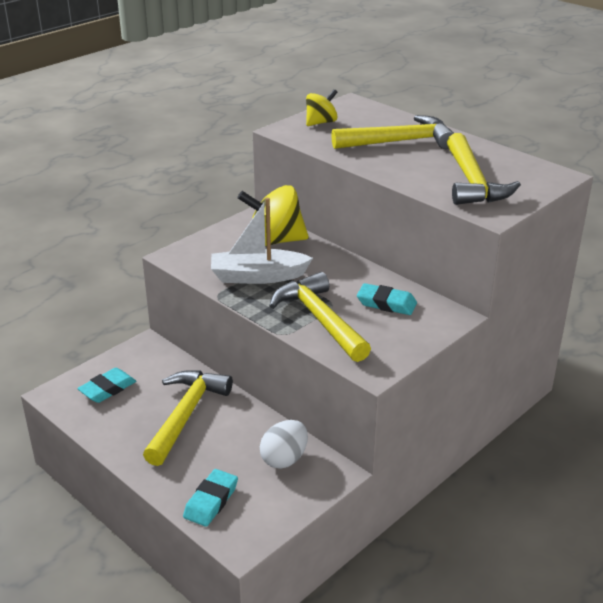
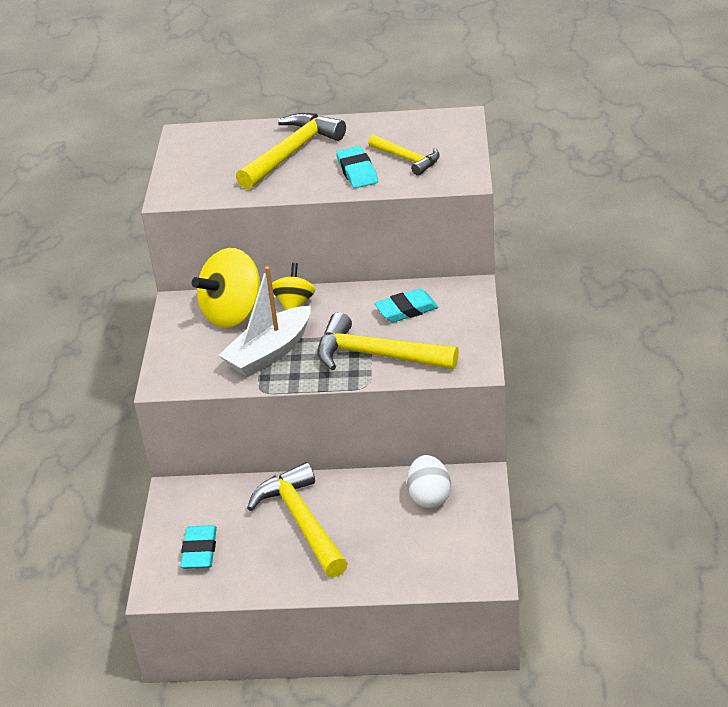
camera: 40 degrees left, 5 degrees up
turquoise eraser [183,469,238,527] -> turquoise eraser moved to [336,146,378,188]
yellow spinning top [306,89,338,126] -> yellow spinning top moved to [272,263,316,310]
yellow hammer [447,133,521,205] -> yellow hammer [368,135,440,176], size x0.60

